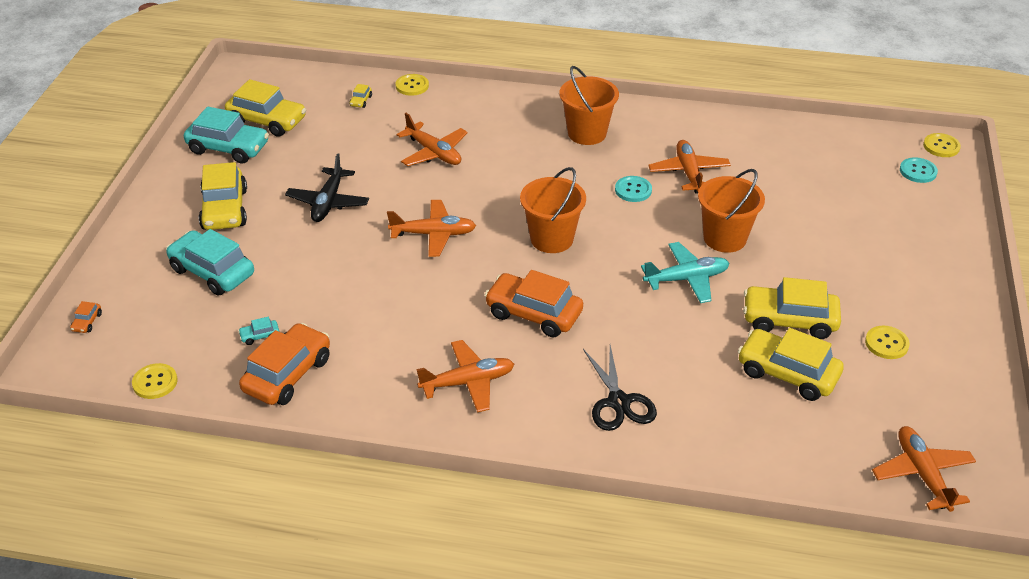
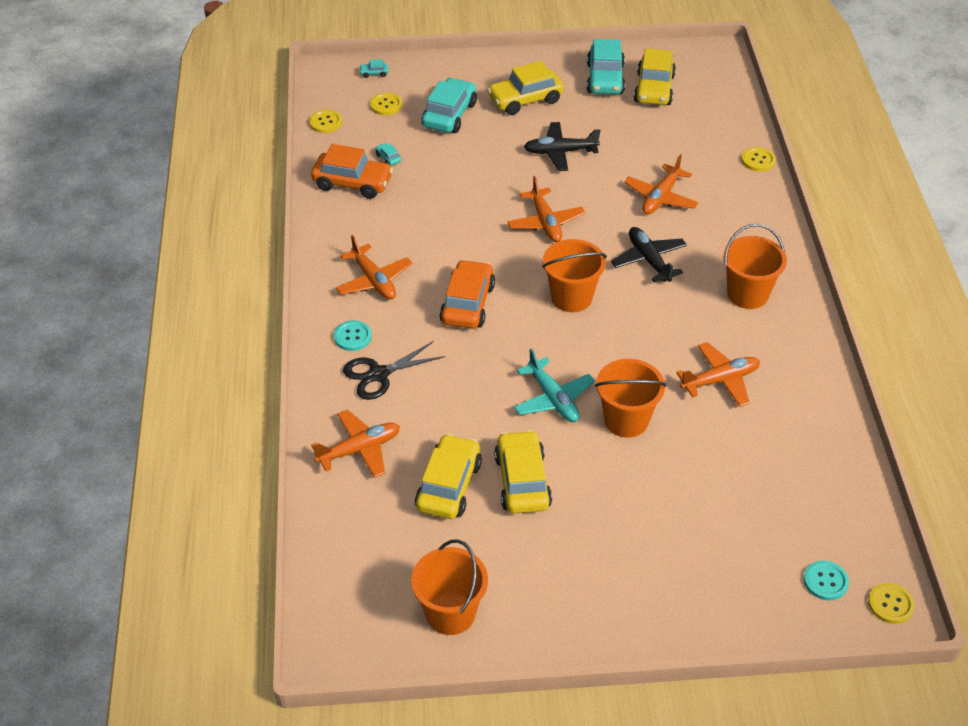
camera: 75 degrees right, 5 degrees up
orange car [70,301,102,333] -> turquoise car [359,59,389,78]
yellow car [349,84,372,108] -> none
turquoise button [615,176,652,202] -> turquoise button moved to [334,320,372,351]
yellow button [865,325,910,359] -> yellow button moved to [370,93,402,116]
orange plane [872,426,976,512] -> orange plane moved to [311,410,400,478]
none -> orange bucket [411,539,488,635]
none -> black plane [611,227,687,283]

